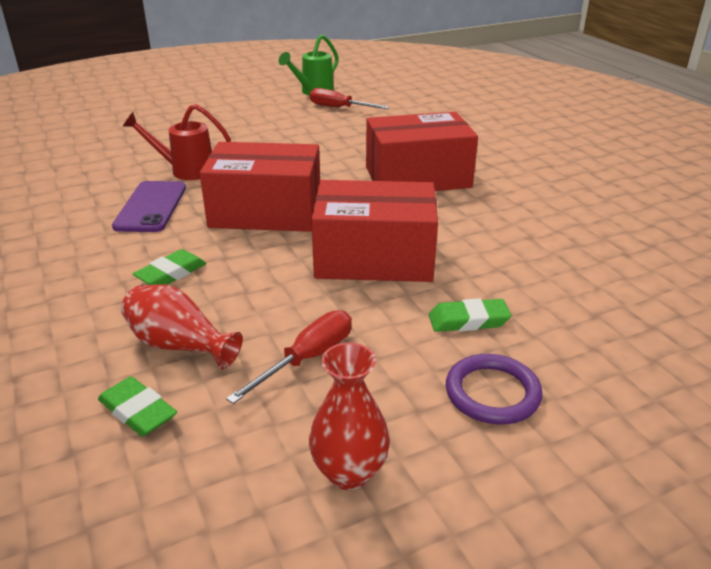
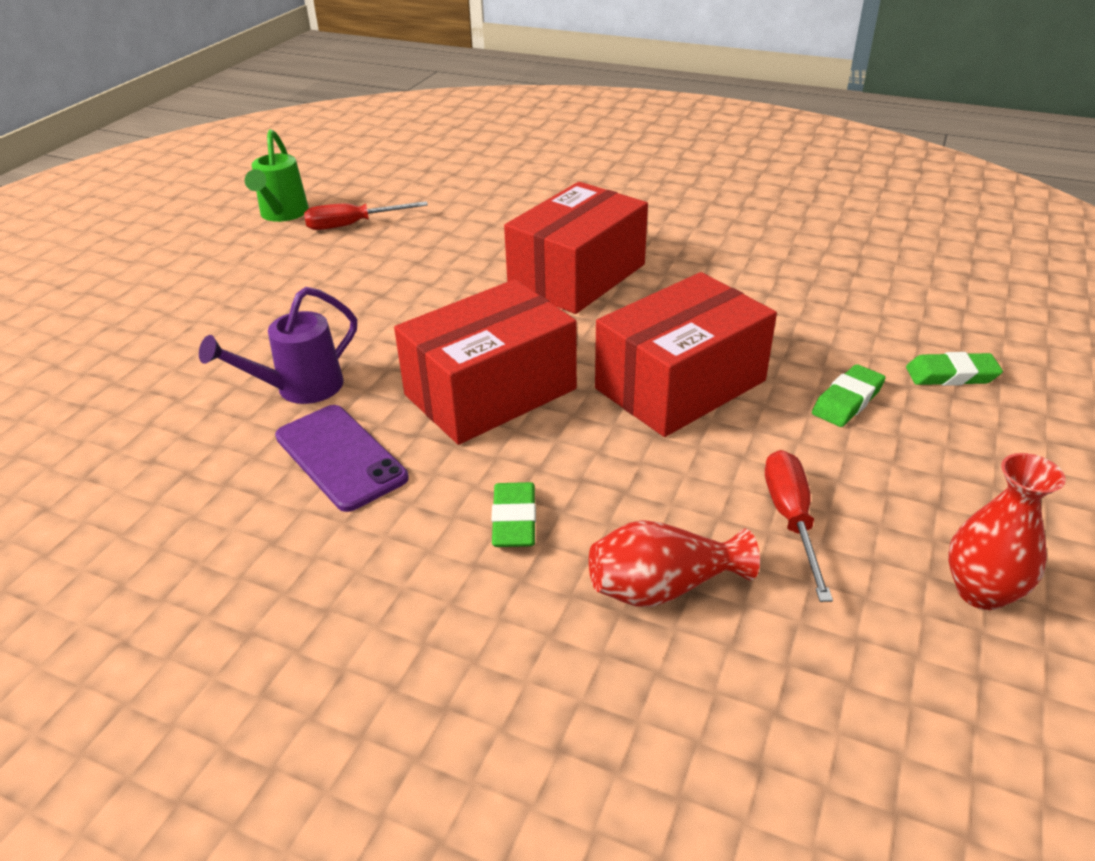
camera: 40 degrees left, 5 degrees up
green eraser [98,376,177,437] -> green eraser moved to [906,352,1003,386]
red watering can [122,104,231,180] -> purple watering can [199,287,357,404]
purple ring [446,354,543,425] -> none

